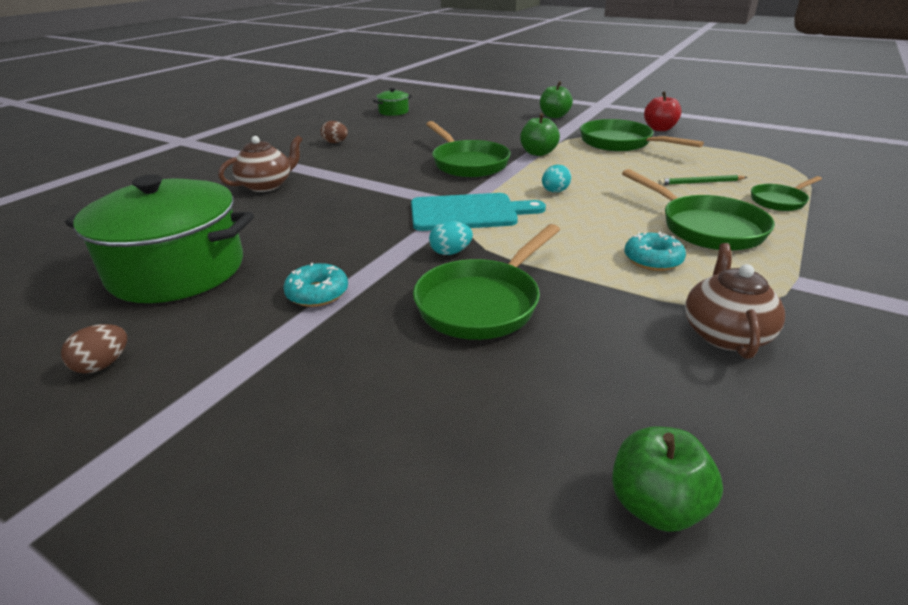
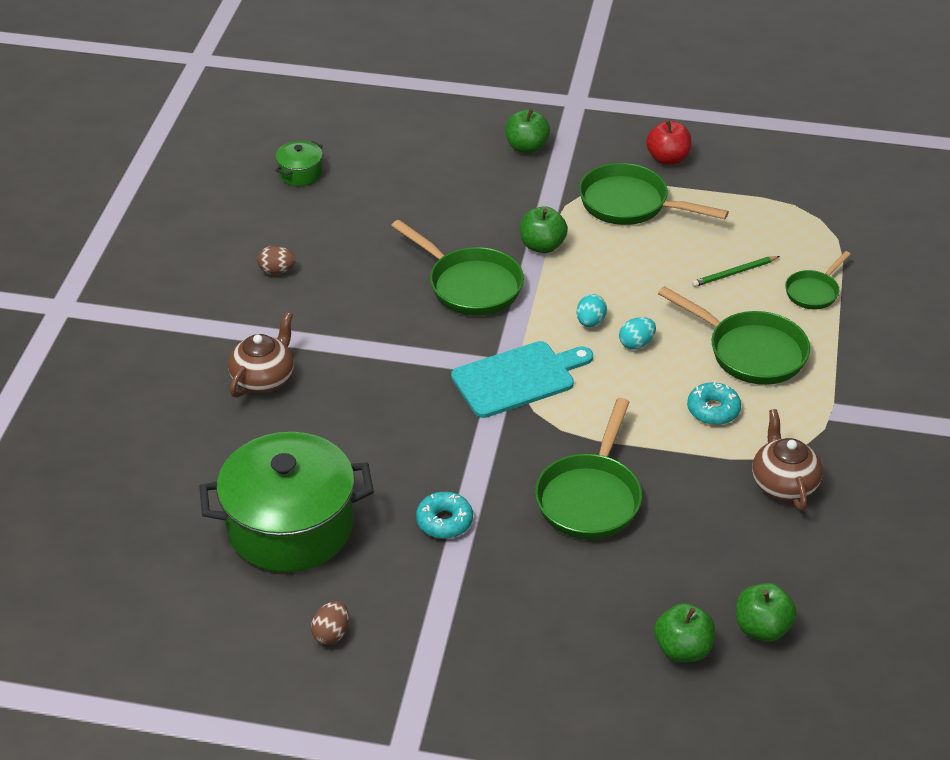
camera: 20 degrees left, 10 degrees up
turquoise egg [429,221,473,255] -> turquoise egg moved to [619,317,656,349]
none -> green apple [654,603,715,662]

